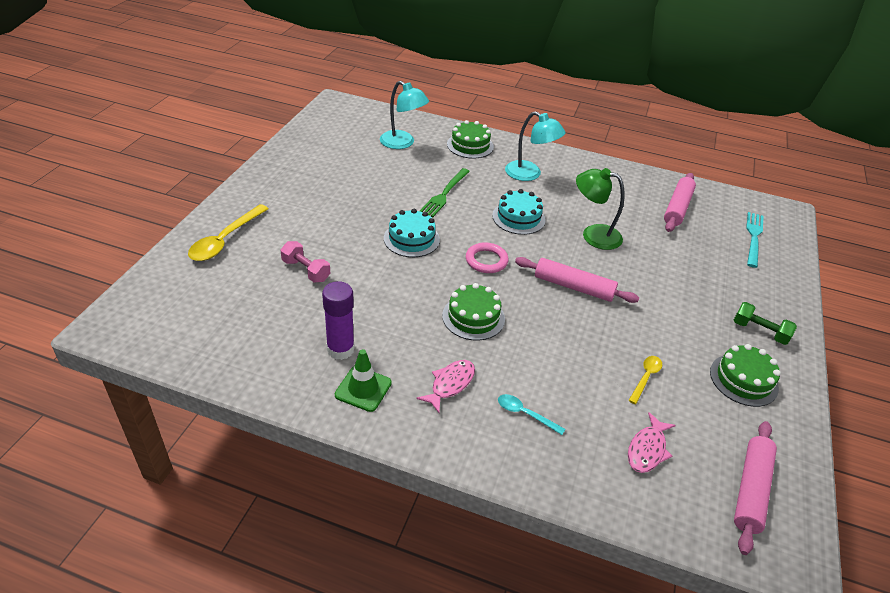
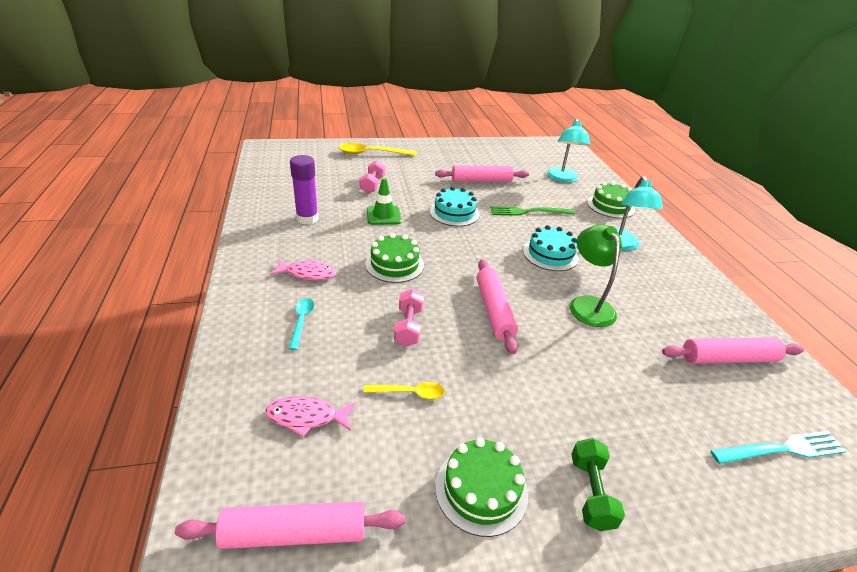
camera: 60 degrees right, 5 degrees down
green traffic cone [335,349,392,412] -> green traffic cone moved to [367,178,401,225]
pink ring [466,242,509,273] -> none
none -> pink dumbbell [394,289,424,347]
none -> pink rolling pin [435,166,529,182]

